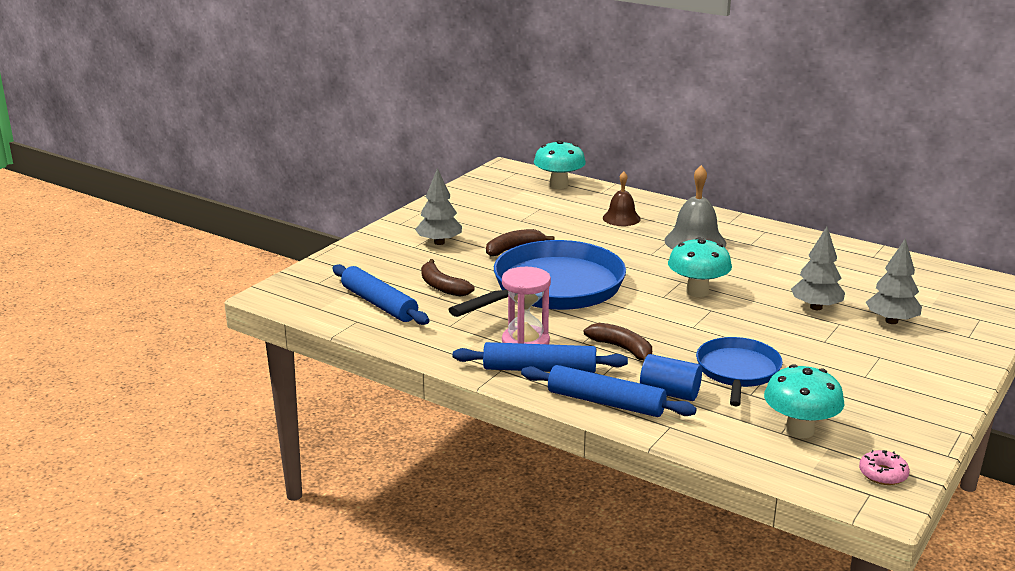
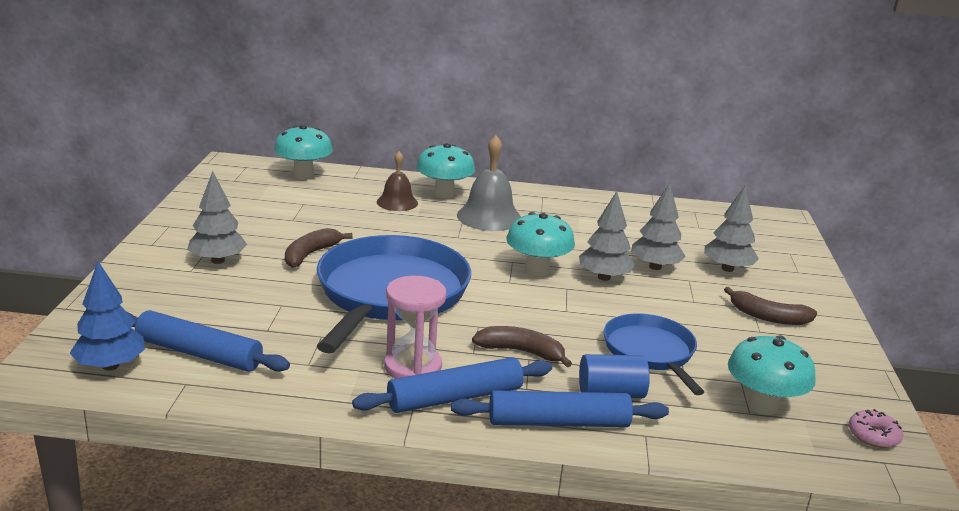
camera: 30 degrees left, 0 degrees up
brown banana [421,259,474,297] -> brown banana moved to [724,287,817,325]
none -> blue tree [70,261,145,371]
none -> turquoise mushroom [416,143,475,199]
none -> grey tree [579,191,635,281]

